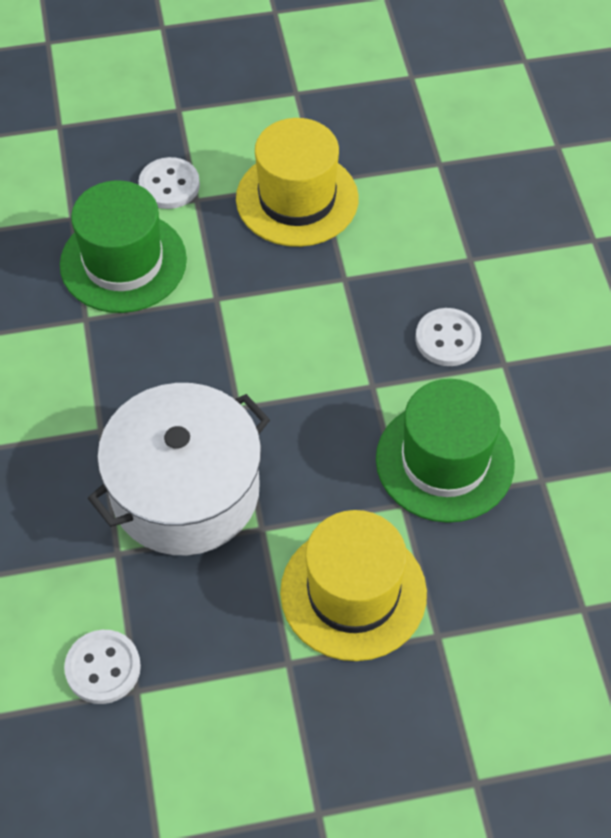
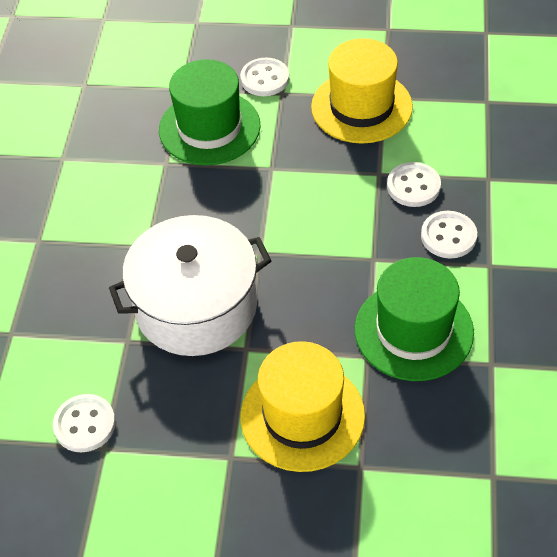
camera: 20 degrees right, 5 degrees down
none -> white button [387,162,441,207]

